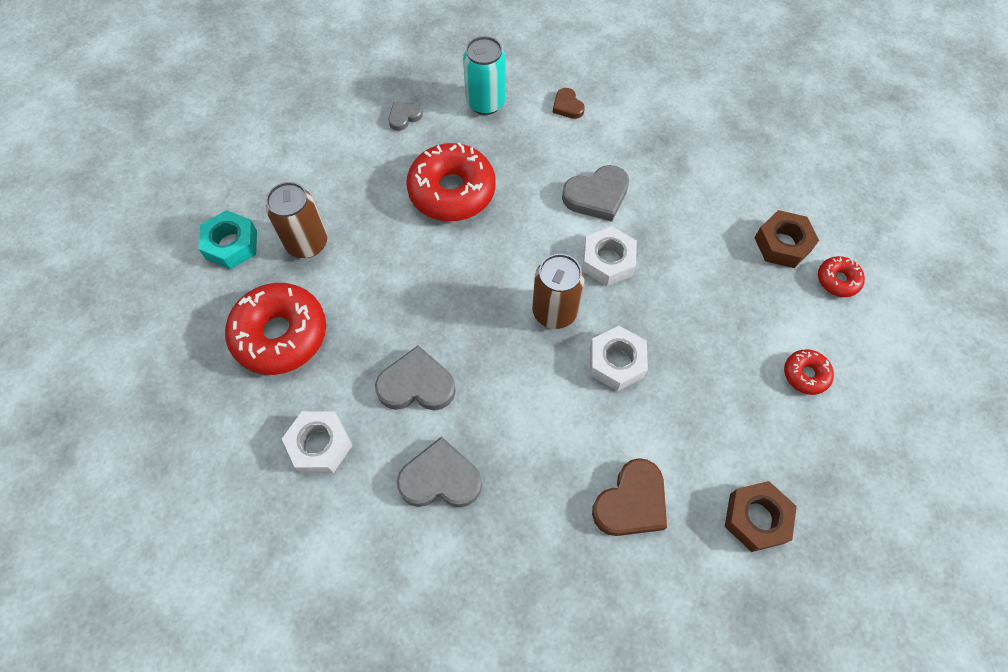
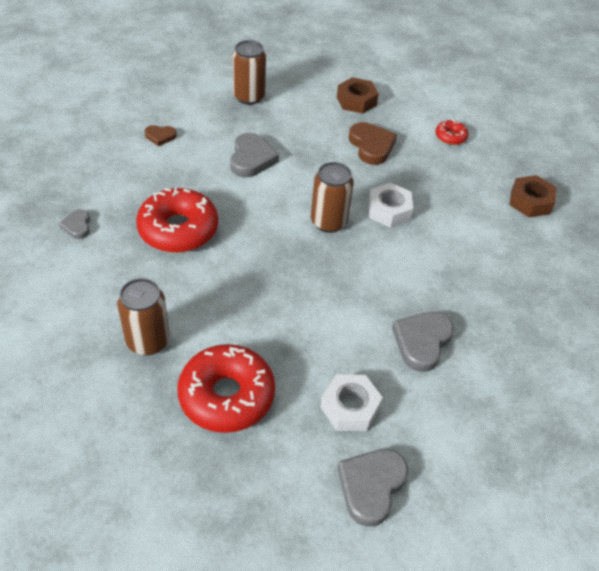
camera: 65 degrees left, 15 degrees down
turquoise nut [198,210,257,269] -> none
grey heart [375,345,456,410] -> grey heart moved to [337,449,409,527]
turquoise can [463,36,506,115] -> none
white nut [583,226,637,286] -> none
brown heart [592,458,667,536] -> brown heart moved to [349,122,397,165]
red donut [818,256,865,297] -> none
none -> brown can [232,40,266,105]

